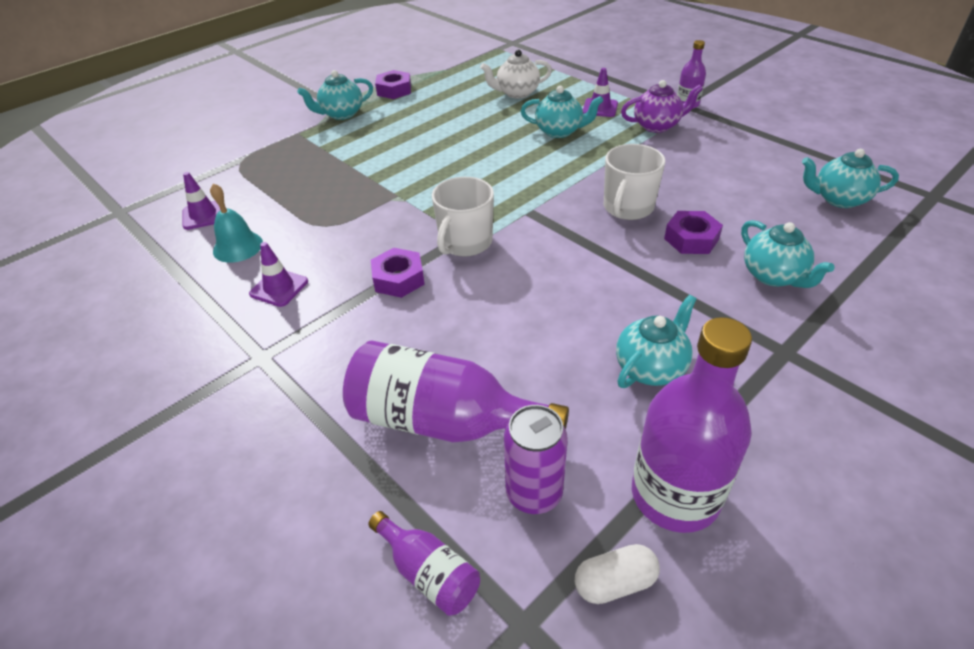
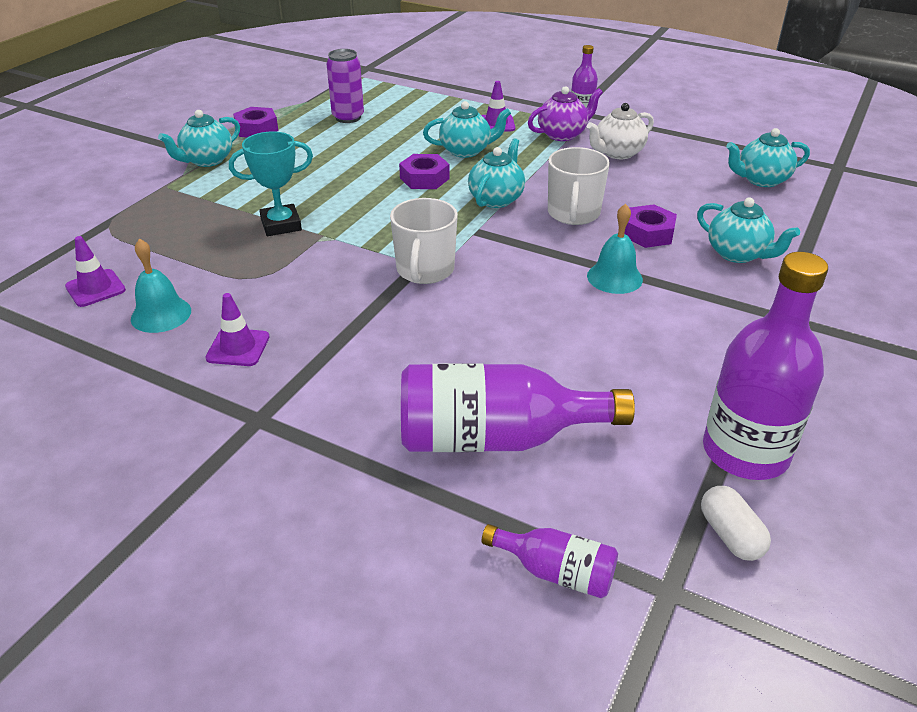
camera: 20 degrees left, 5 degrees down
purple nut [371,248,425,298] -> purple nut moved to [399,154,449,189]
white teapot [480,50,552,99] -> white teapot moved to [587,103,654,159]
purple can [504,405,568,514] -> purple can moved to [327,49,364,123]
white capsule [575,544,660,604] -> white capsule turned 75 degrees counterclockwise [701,486,771,561]
turquoise teapot [616,295,696,388] -> turquoise teapot moved to [468,138,525,208]
none -> turquoise trophy [229,131,313,236]
none -> turquoise bell [587,204,643,294]

